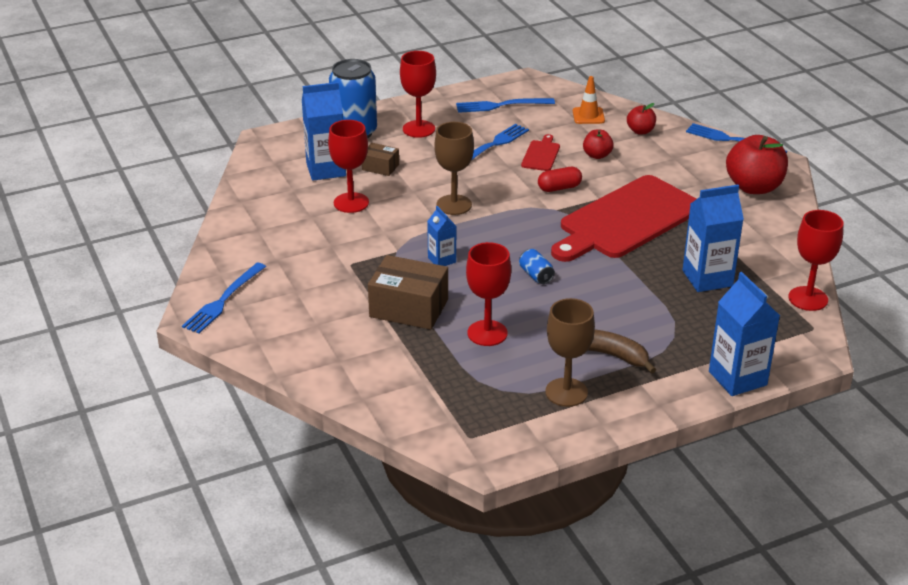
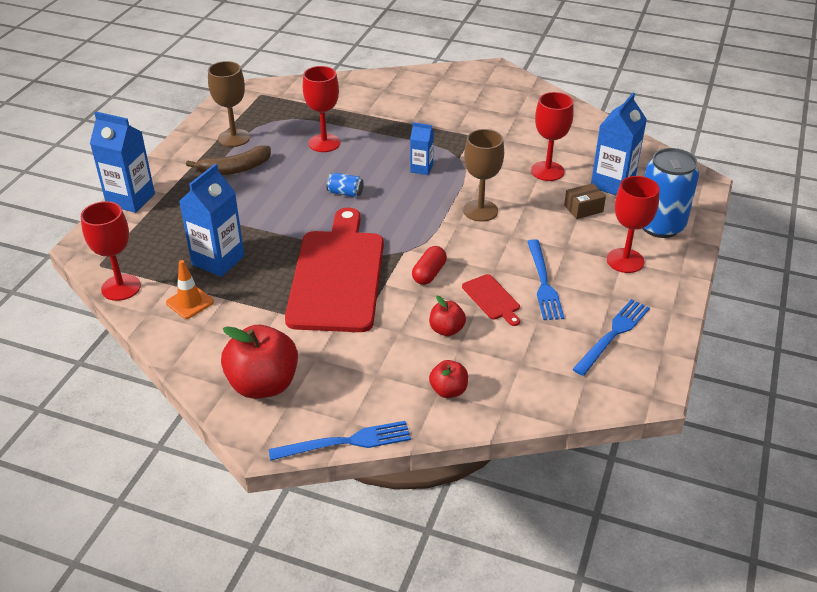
camera: 135 degrees right, 5 degrees up
blue fork [182,263,266,333] -> none
brown box [368,255,448,330] -> none
orange traffic cone [573,76,605,124] -> orange traffic cone moved to [166,260,214,319]

